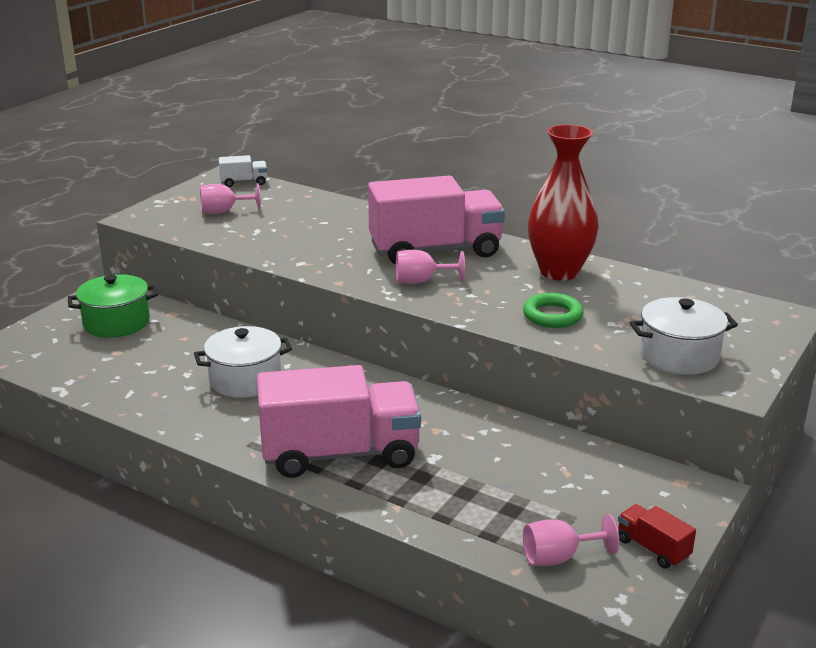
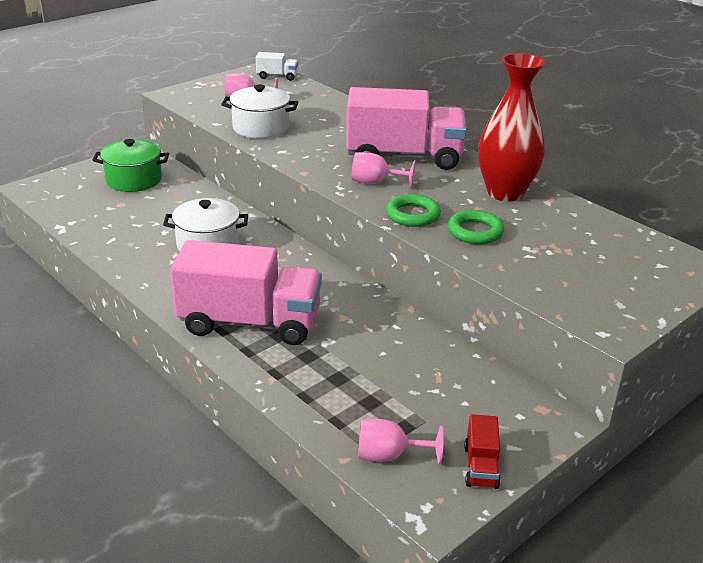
camera: 15 degrees right, 5 degrees up
red truck [618,504,696,569] -> red truck turned 150 degrees counterclockwise [464,414,501,489]
white pot [630,297,738,375] -> white pot moved to [221,84,298,139]
none -> green ring [386,194,441,227]

